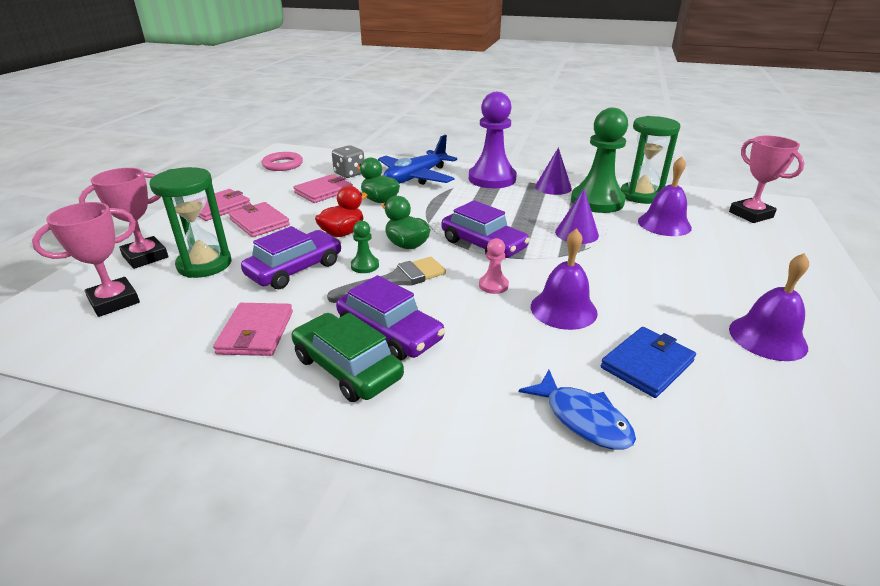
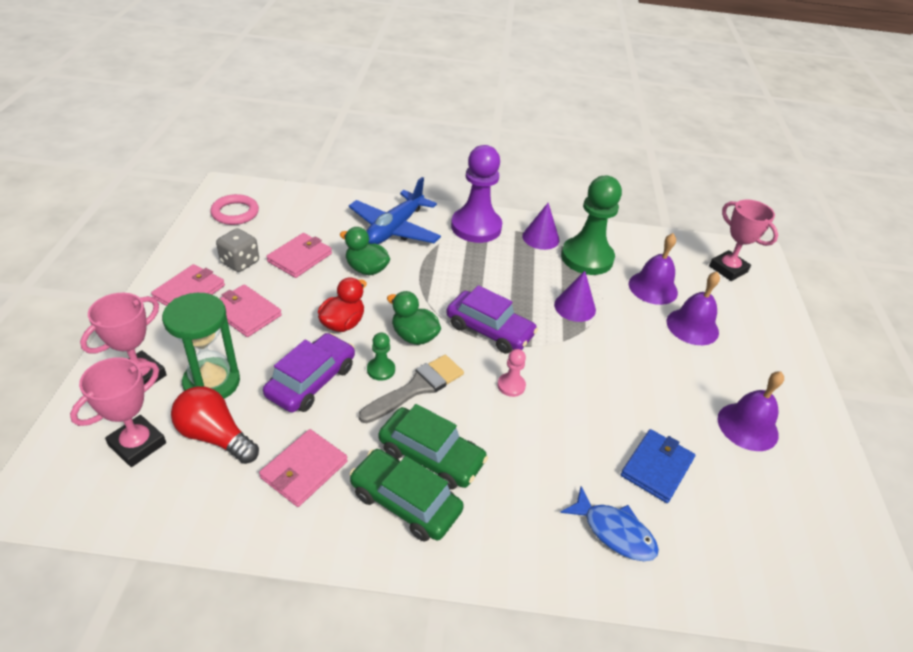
camera: 15 degrees left, 10 degrees up
pink wallet [213,303,293,356] -> pink wallet turned 45 degrees clockwise [259,429,348,507]
grey dice [332,145,364,178] -> grey dice moved to [216,228,259,272]
purple car [336,275,445,361] -> green car [378,404,488,490]
purple bell [531,228,598,330] -> purple bell moved to [667,272,720,345]
green hourglass [621,116,680,204] -> none
none -> red light bulb [171,386,259,464]

